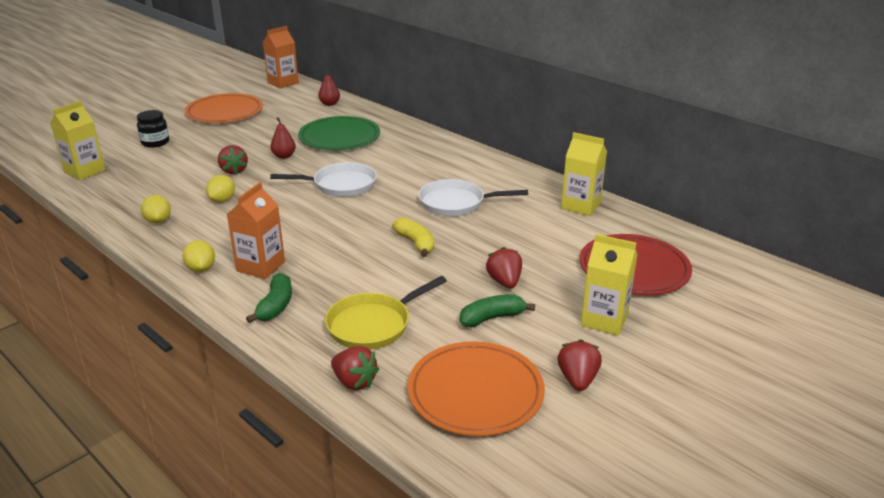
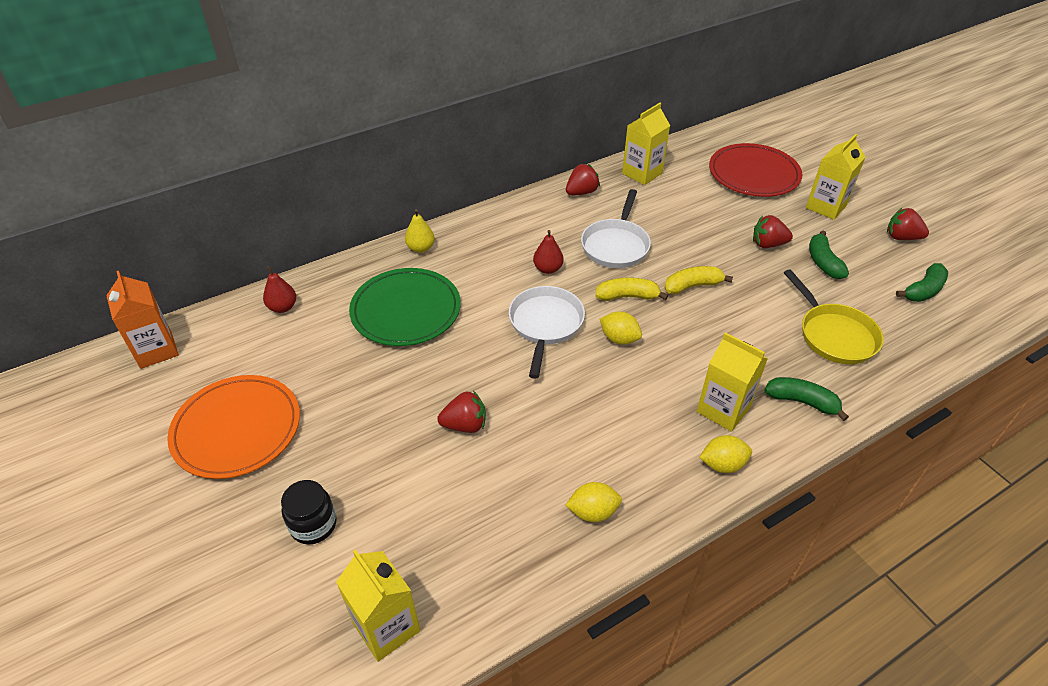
camera: 75 degrees left, 15 degrees up
yellow lemon [206,175,235,202] -> yellow lemon moved to [600,312,642,345]
orange carton [227,182,285,279] -> yellow carton [697,332,768,432]
red pear [270,117,296,159] -> red pear moved to [533,230,564,274]
red strawberry [331,346,379,390] -> red strawberry moved to [566,164,600,195]
orange plate [408,341,545,436] -> green banana [896,263,948,302]
none -> yellow pear [405,209,435,253]
none -> yellow banana [595,278,668,301]

